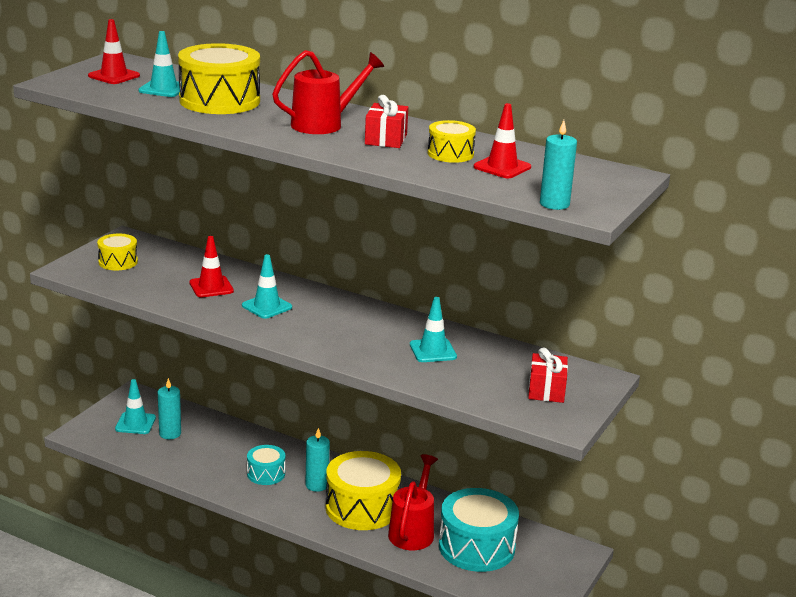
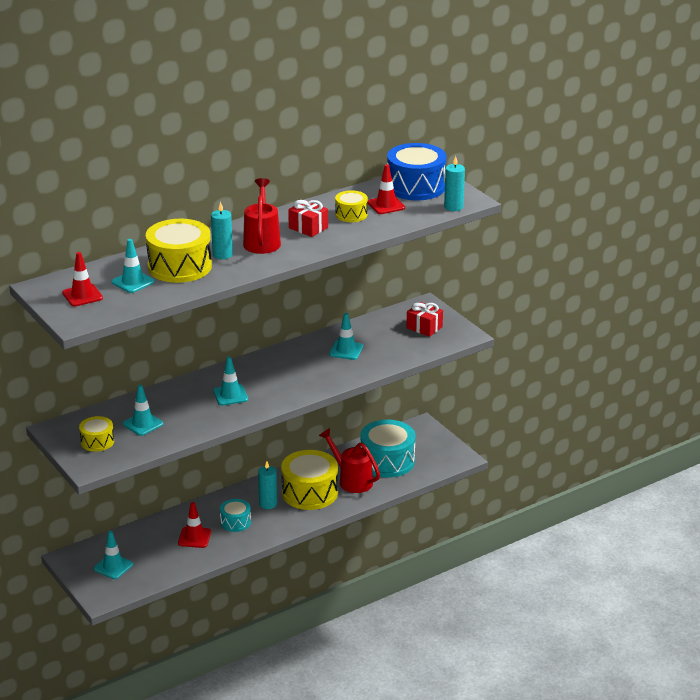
camera: 60 degrees left, 5 degrees up
turquoise candle [158,378,181,439] -> turquoise candle moved to [211,201,233,259]
red traffic cone [189,236,234,297] -> red traffic cone moved to [178,502,211,548]
none -> turquoise traffic cone [123,385,163,436]
none -> blue drum [387,143,447,200]

